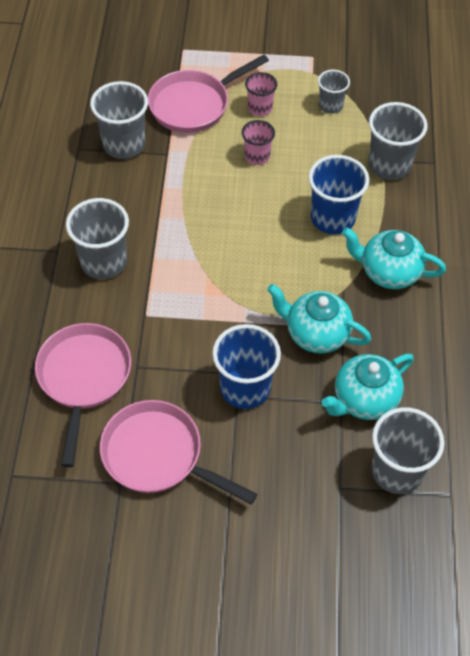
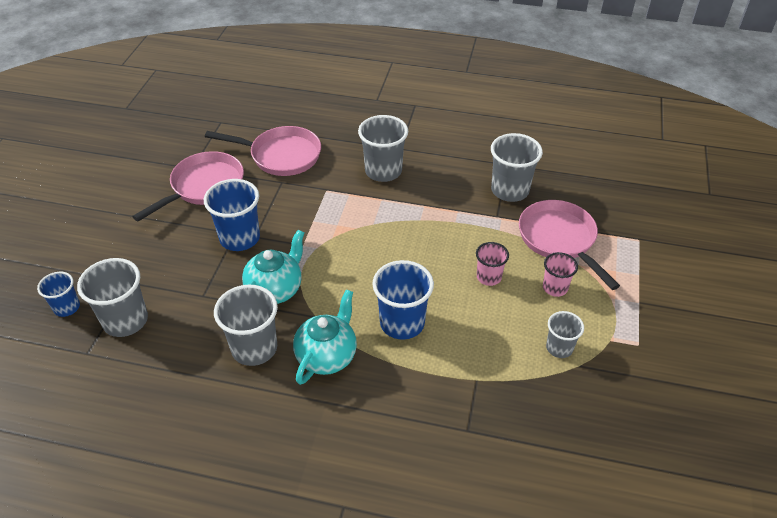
camera: 100 degrees right, 10 degrees down
turquoise teapot [322,354,414,420] -> none
grey cup [368,102,428,180] -> grey cup moved to [214,285,278,366]
none -> blue cup [37,272,80,317]

